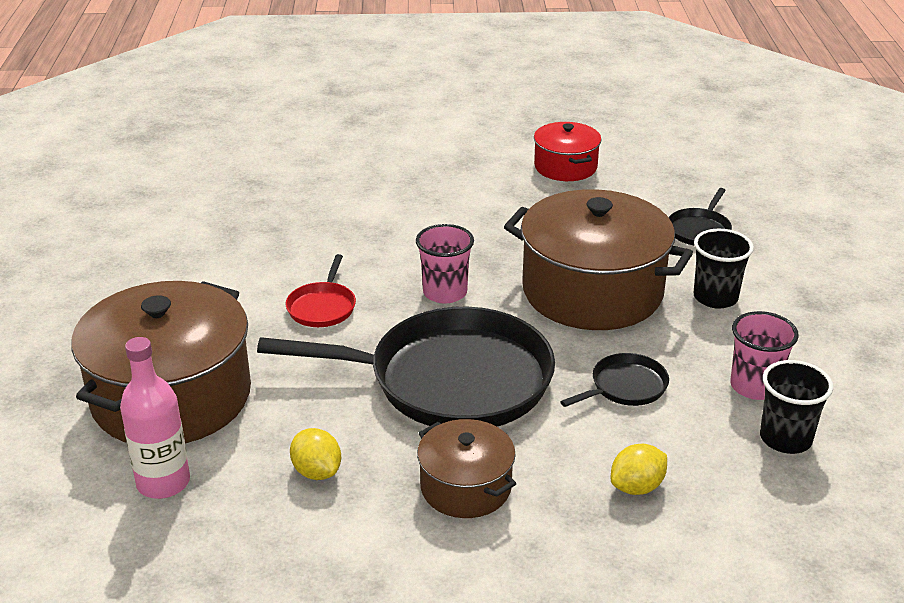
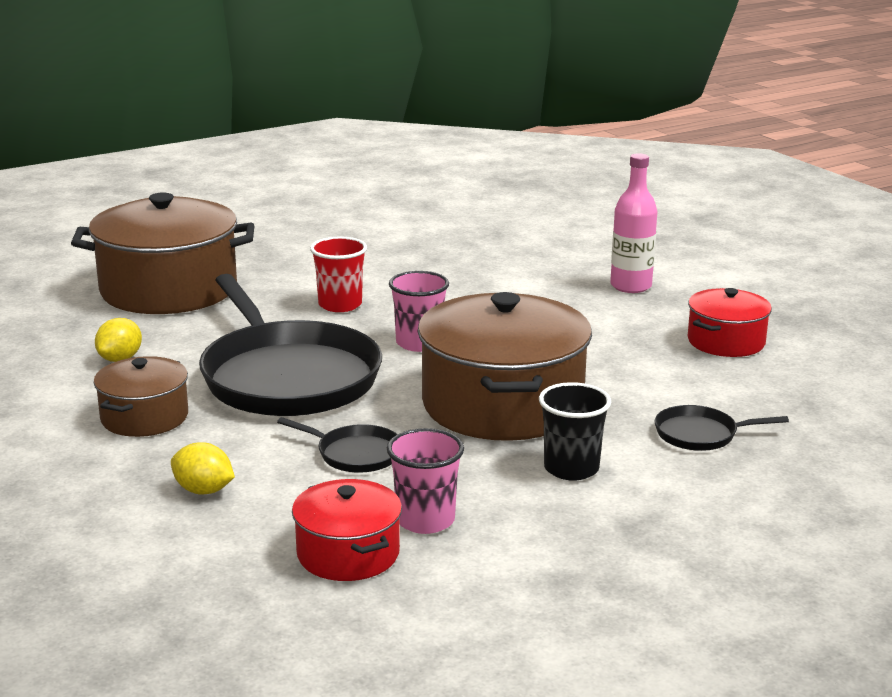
camera: 60 degrees right, 10 degrees down
pink bottle [120,337,190,499] -> pink bottle moved to [610,153,658,293]
red pan [286,254,356,327] -> red cup [310,236,367,312]
black cup [760,360,833,454] -> red pot [292,479,402,581]

